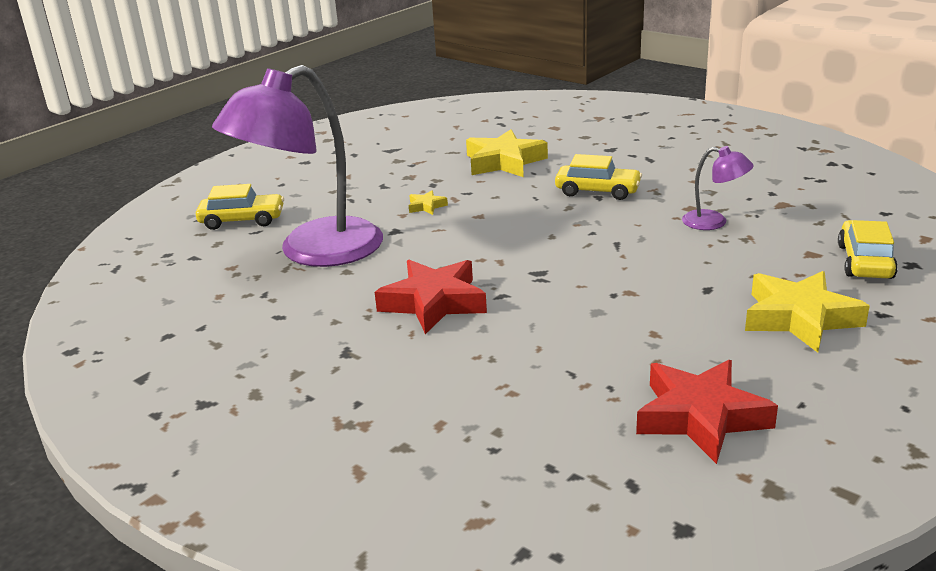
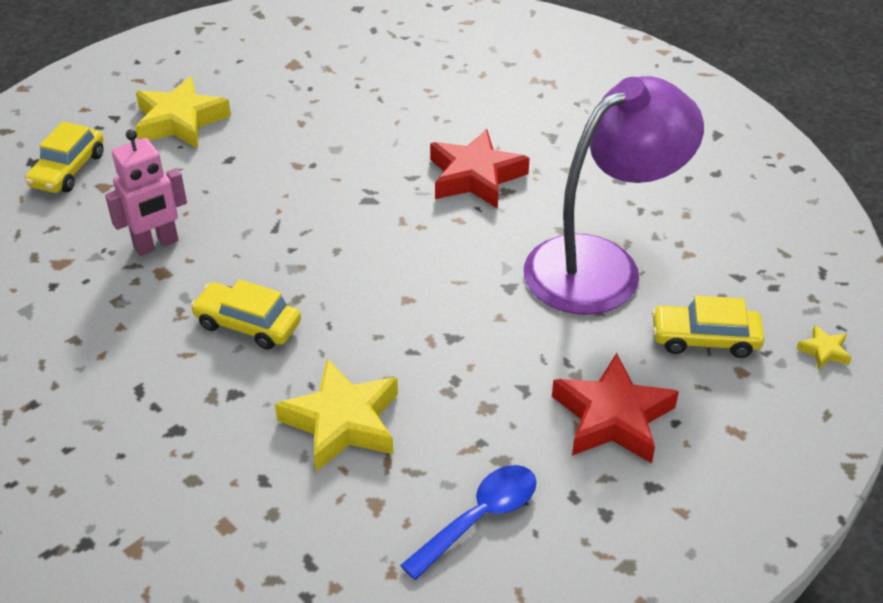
camera: 175 degrees left, 15 degrees up
yellow star [409,190,448,215] -> yellow star moved to [796,325,852,369]
red star [636,360,778,464] -> red star moved to [552,353,679,463]
purple lamp [682,146,754,230] -> pink robot [105,129,187,256]
none -> blue spoon [400,465,537,580]

